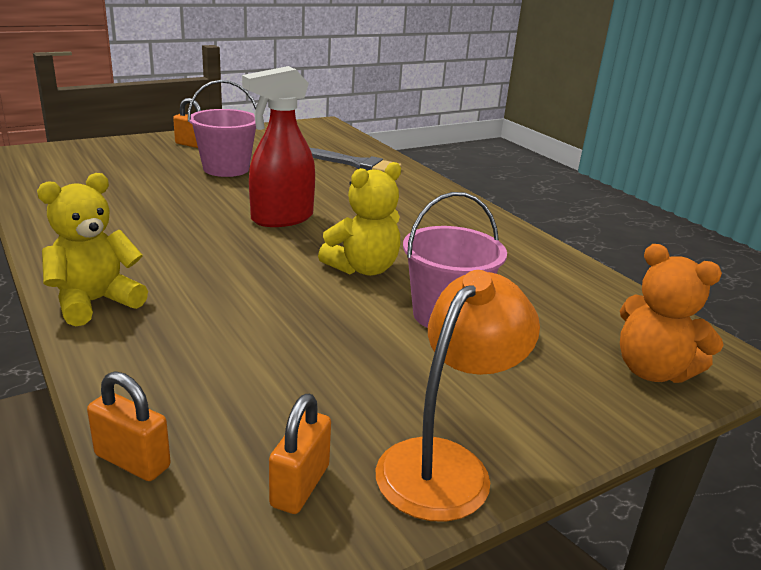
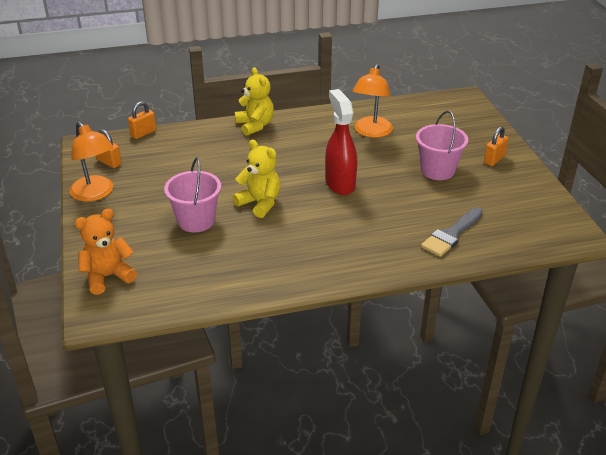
camera: 110 degrees right, 10 degrees up
yellow teddy bear [318,162,401,276] -> yellow teddy bear turned 150 degrees clockwise [233,140,280,218]
none -> orange lamp [353,64,393,138]

